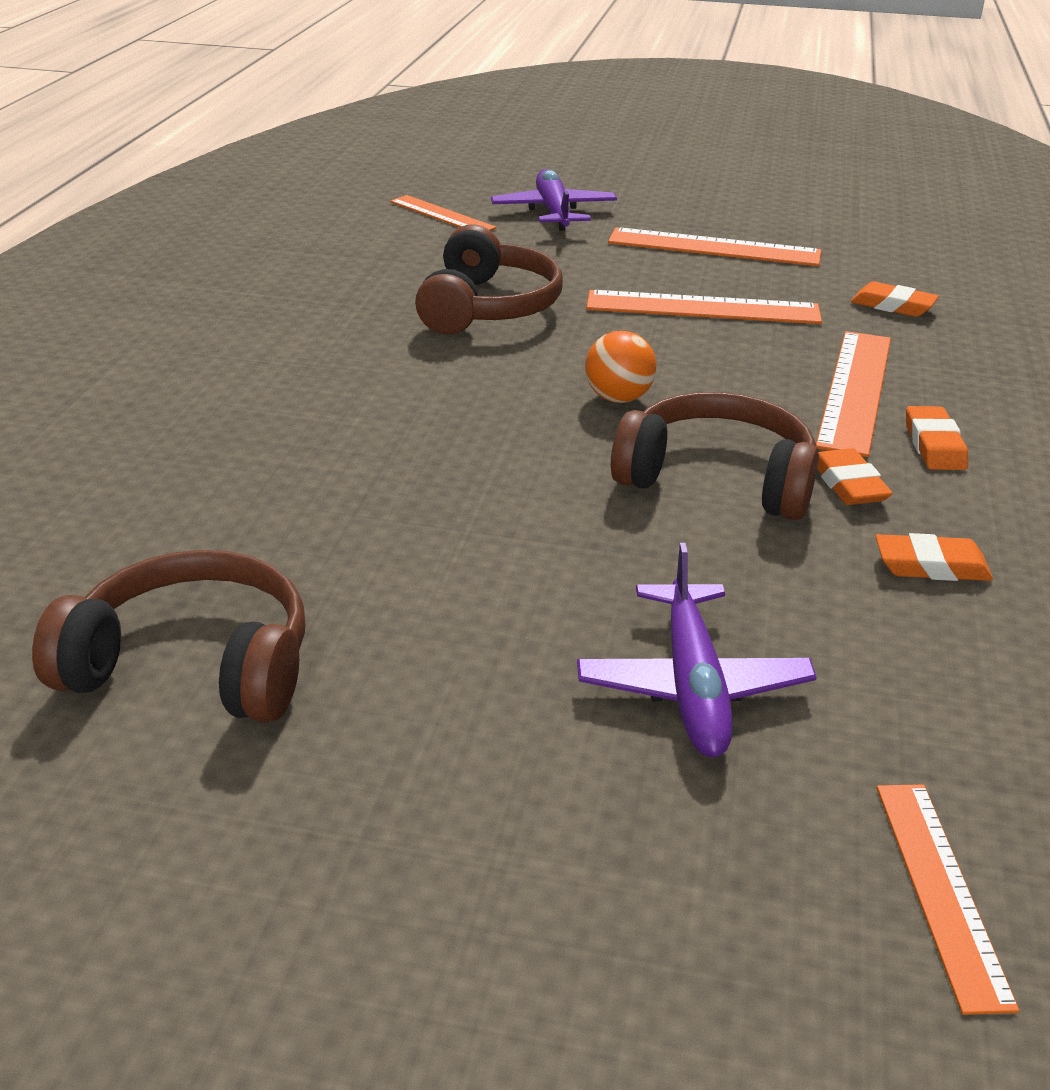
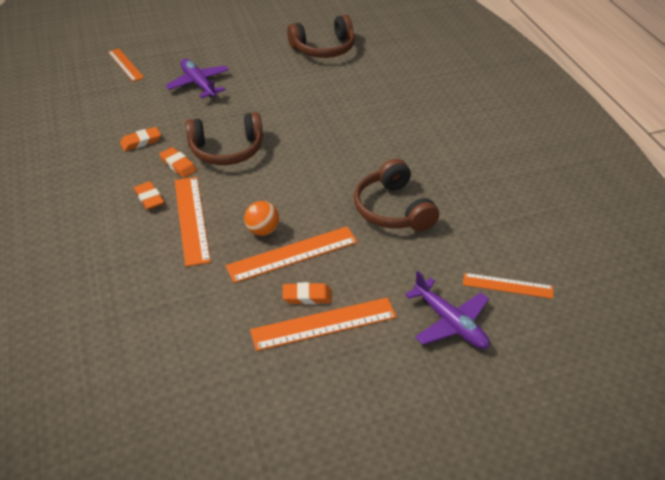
camera: 150 degrees right, 10 degrees up
orange ball [585,331,657,403] -> orange ball moved to [244,201,279,236]
orange eraser [851,282,939,317] -> orange eraser moved to [282,282,332,304]

